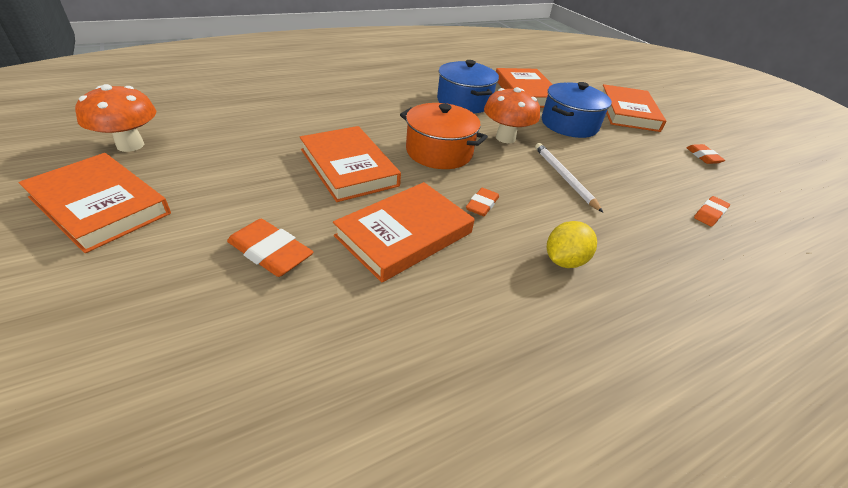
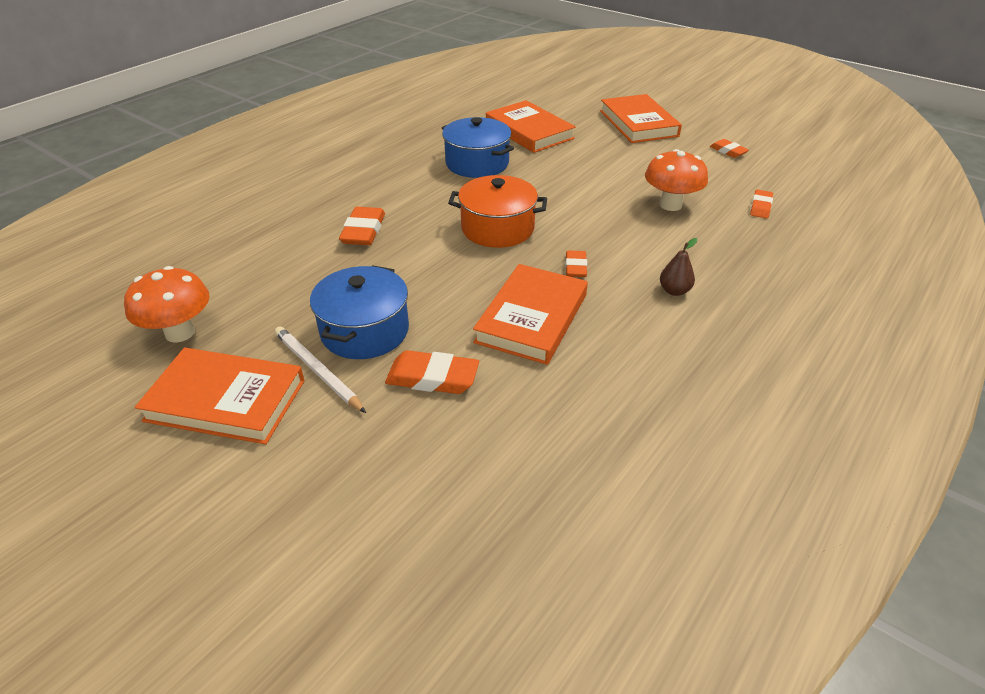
camera: 20 degrees left, 0 degrees up
orange book [300,126,401,202] -> none
orange mushroom [484,87,540,143] -> orange mushroom moved to [645,149,708,211]
white pencil [535,143,603,212] -> white pencil moved to [275,326,366,413]
blue pot [542,82,612,138] -> blue pot moved to [310,265,409,359]
yellow lemon [547,221,597,268] -> brown pear [660,238,697,296]
none -> orange eraser [339,207,385,245]

